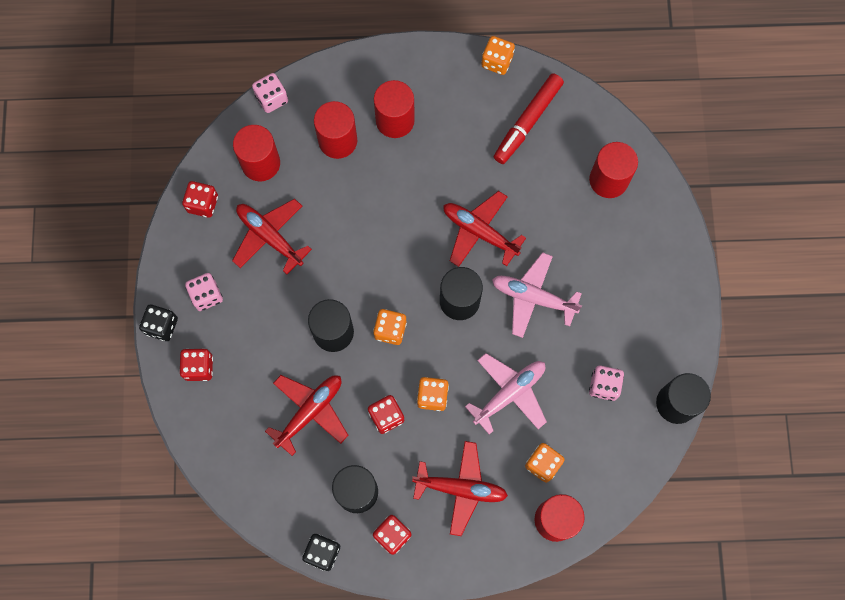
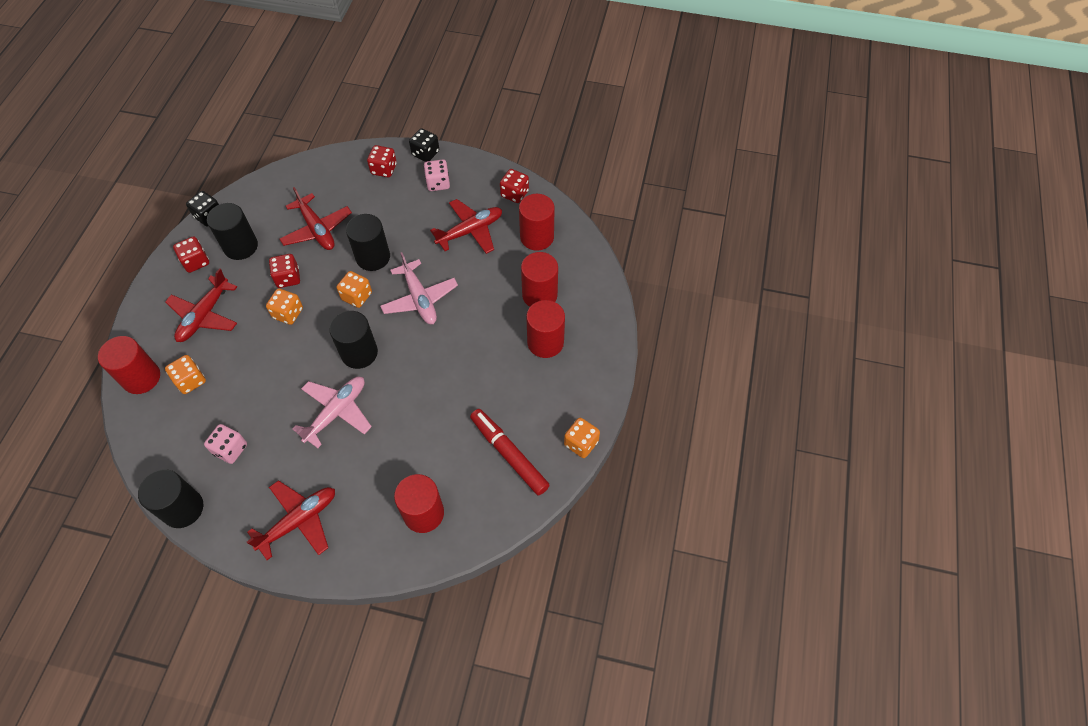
camera: 105 degrees right, 15 degrees down
pink dice [252,73,288,113] -> none
red plane [443,191,526,267] -> red plane moved to [247,480,335,560]
pink plane [465,353,547,435] -> pink plane moved to [380,252,458,324]

